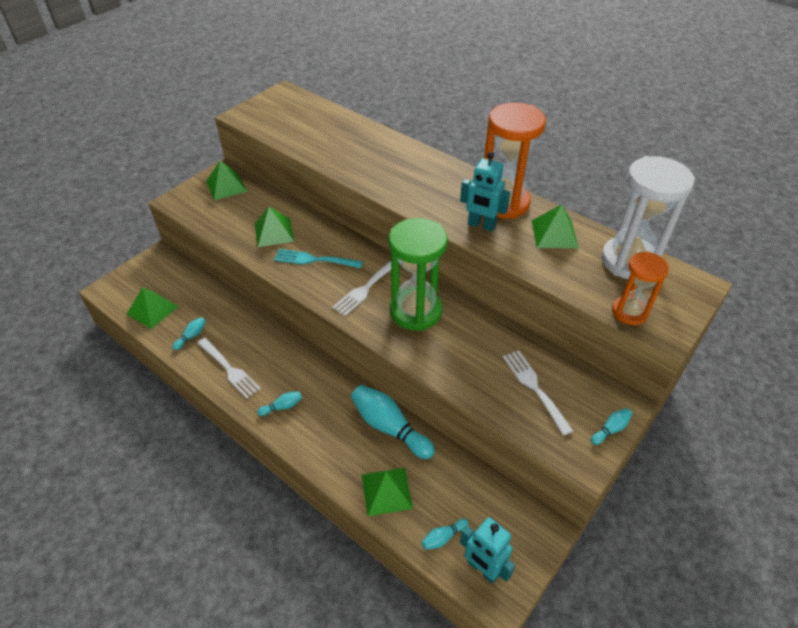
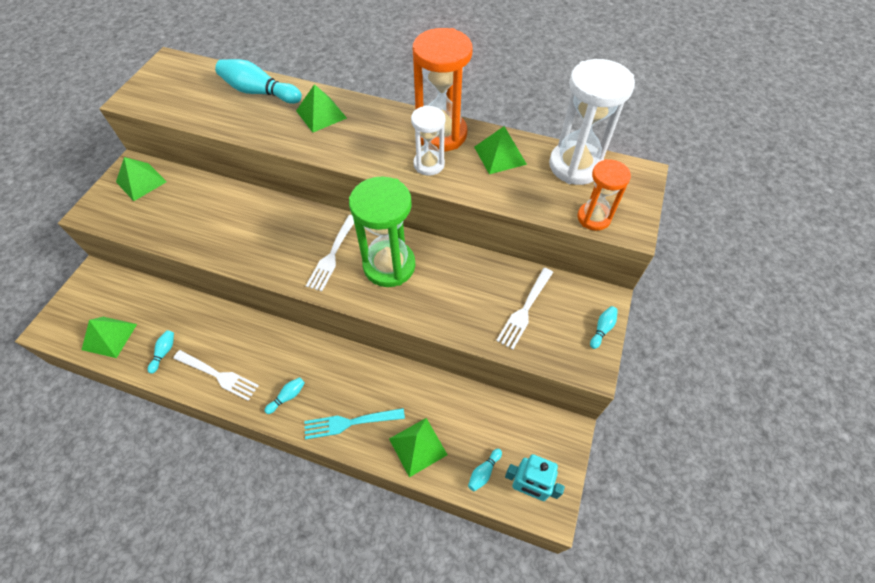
camera: 20 degrees left, 10 degrees up
green pyramid [255,207,294,247] -> green pyramid moved to [296,84,347,133]
turquoise fork [274,249,363,268] -> turquoise fork moved to [304,408,405,439]
turquoise bowling pin [351,385,435,459] -> turquoise bowling pin moved to [215,59,302,104]
turquoise robot [460,152,510,232] -> white hourglass [411,105,445,176]
white fork [503,350,573,436] -> white fork turned 105 degrees counterclockwise [496,268,553,349]

